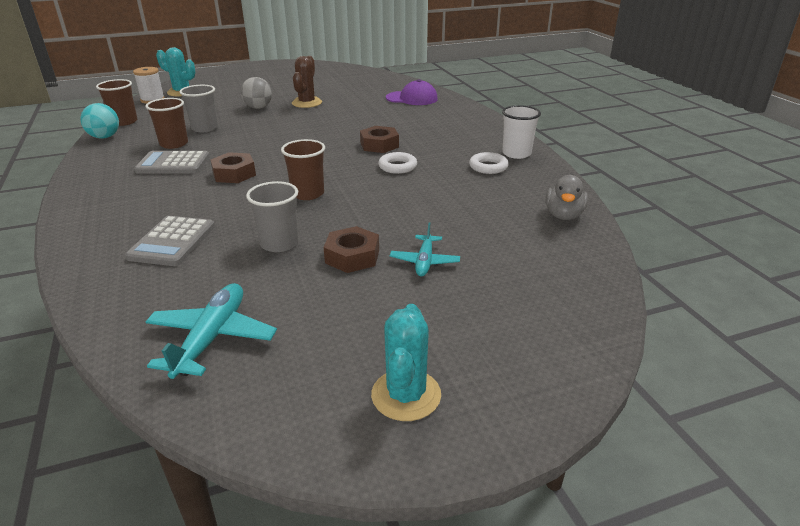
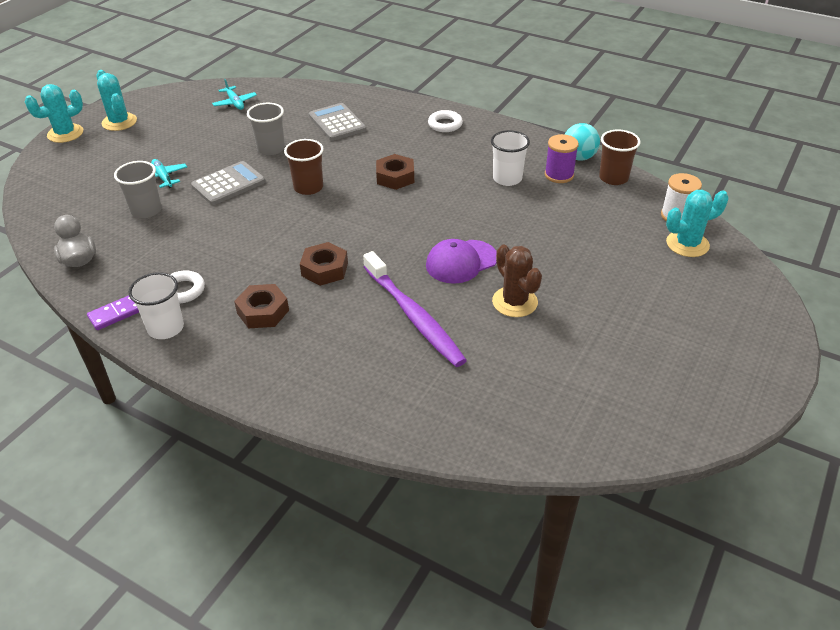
camera: 140 degrees right, 10 degrees up
grey calculator [134,151,210,174] -> grey calculator moved to [191,161,266,205]
turquoise plane [145,283,277,379] -> turquoise plane [212,79,257,110], size x0.63
brown cup [146,98,188,149] -> white cup [491,130,530,186]
grey cup [179,85,218,132] -> grey cup moved to [114,161,162,218]
grey ball [240,77,272,109] -> none
brown nut [324,226,379,273] -> brown nut moved to [234,284,289,328]
white ring [378,152,417,174] -> white ring moved to [428,110,463,132]
purple cap [386,79,438,105] -> purple cap moved to [426,239,497,284]
none -> turquoise cactus [25,84,83,143]
none -> purple domino [87,295,139,330]
none -> purple toothbrush [363,251,467,367]
none -> purple spool [545,134,579,183]

